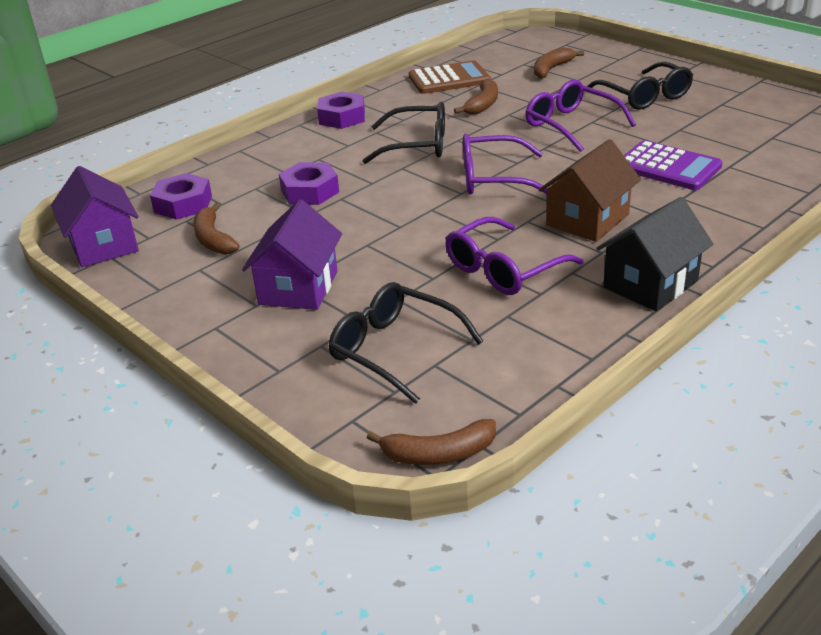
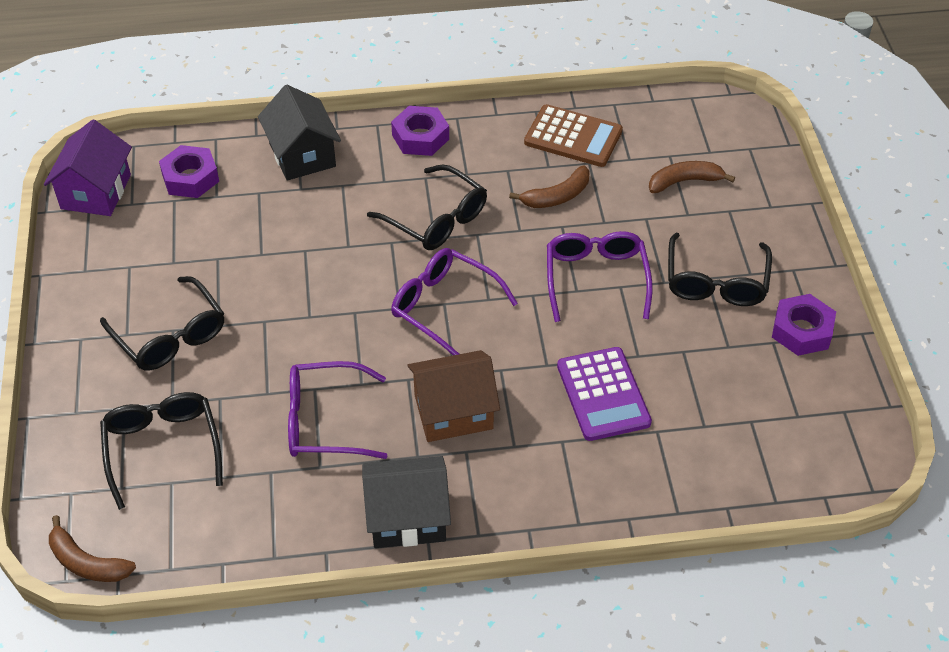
camera: 35 degrees right, 15 degrees up
brown banana [193,203,240,254] -> none
purple house [242,199,342,310] -> black glasses [100,276,224,371]
purple nut [279,162,339,205] -> purple nut moved to [772,294,836,356]
none -> black house [258,85,341,181]

